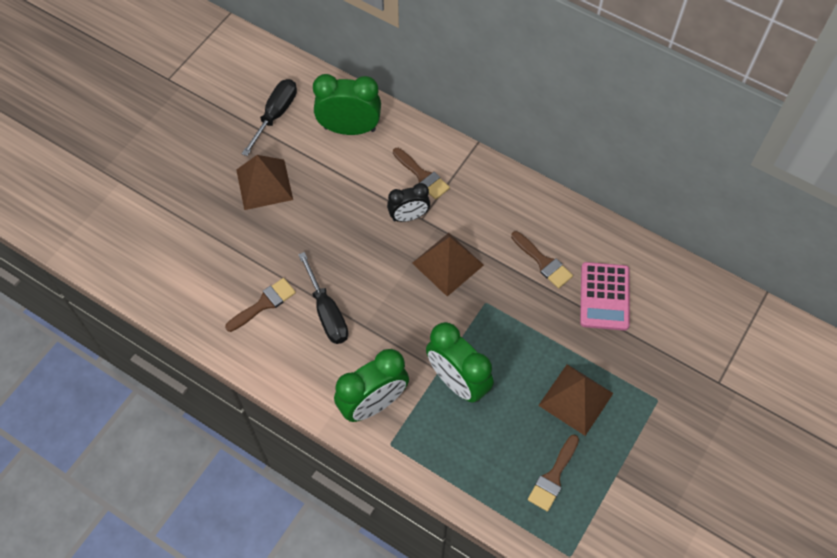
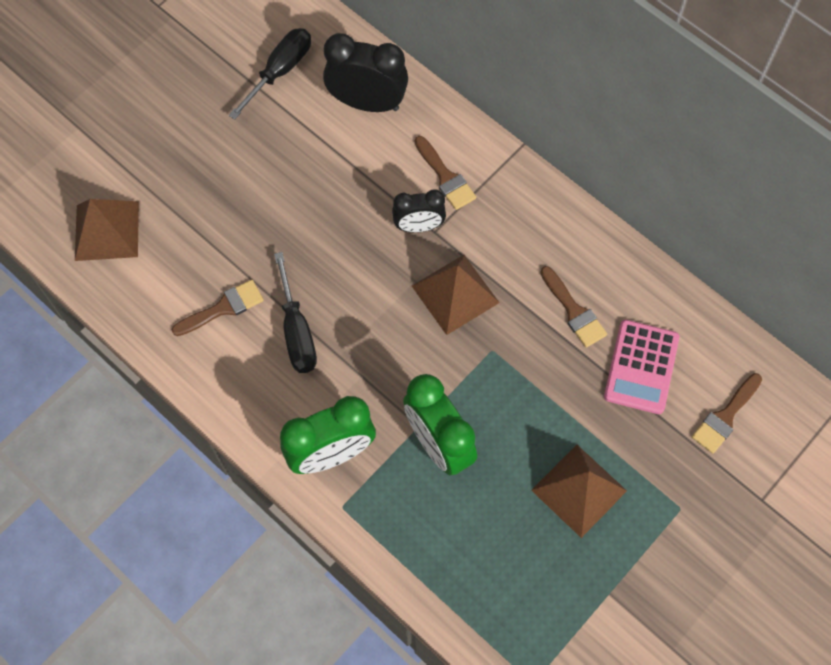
camera: 10 degrees right, 5 degrees up
brown pyramid [236,155,293,210] -> brown pyramid moved to [75,199,139,261]
green clock [313,74,381,135] -> black clock [323,33,408,112]
brown brush [528,435,579,512] -> brown brush moved to [692,373,762,454]

